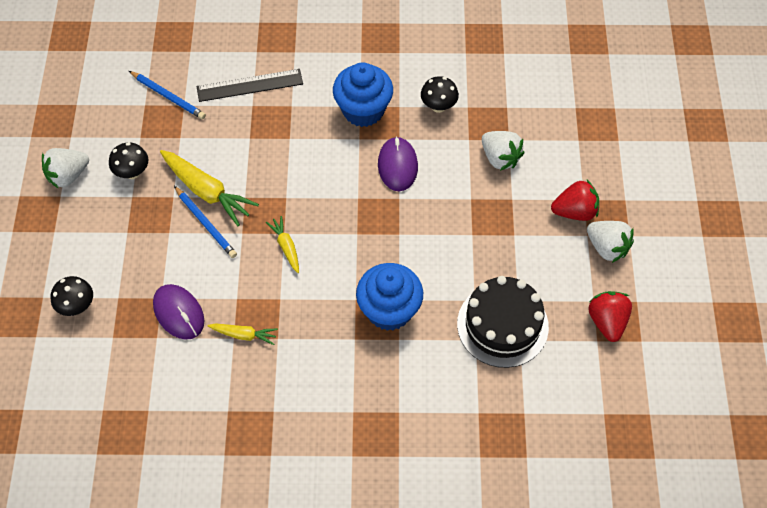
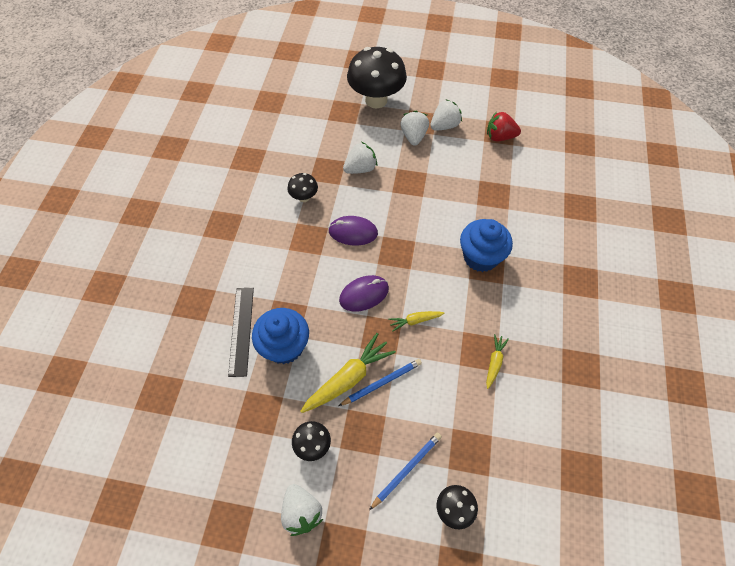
camera: 80 degrees left, 0 degrees up
blue pencil [129,71,206,119] -> blue pencil moved to [369,433,442,510]
purple mouse [153,284,204,340] -> purple mouse moved to [339,275,389,311]
blue cupcake [333,63,393,127] -> blue cupcake moved to [252,308,309,364]
black cake [457,276,549,368] -> none
red strawberry [551,180,599,221] -> white strawberry [401,111,429,146]
none -> black mushroom [347,47,407,108]

